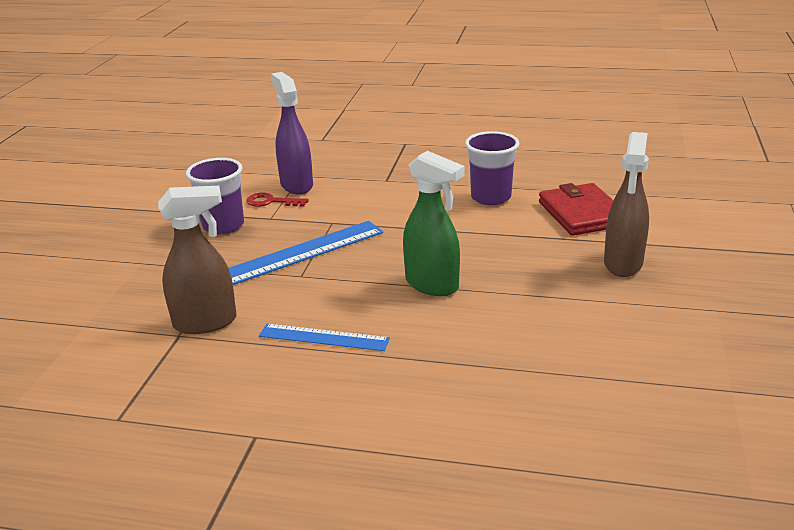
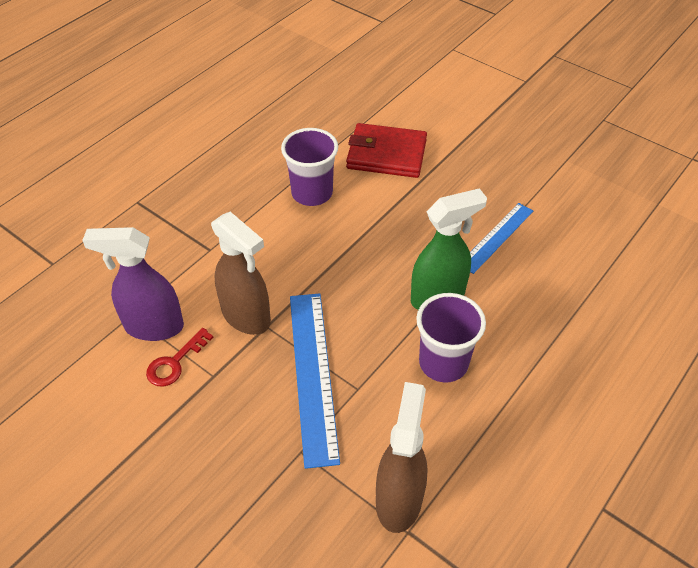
camera: 65 degrees left, 20 degrees up
purple cup [186,158,244,234] -> purple cup moved to [416,293,486,382]
blue ruler [259,324,390,351] -> blue ruler moved to [470,203,533,274]
brown spray bottle [604,132,649,277] -> brown spray bottle moved to [211,212,271,335]

